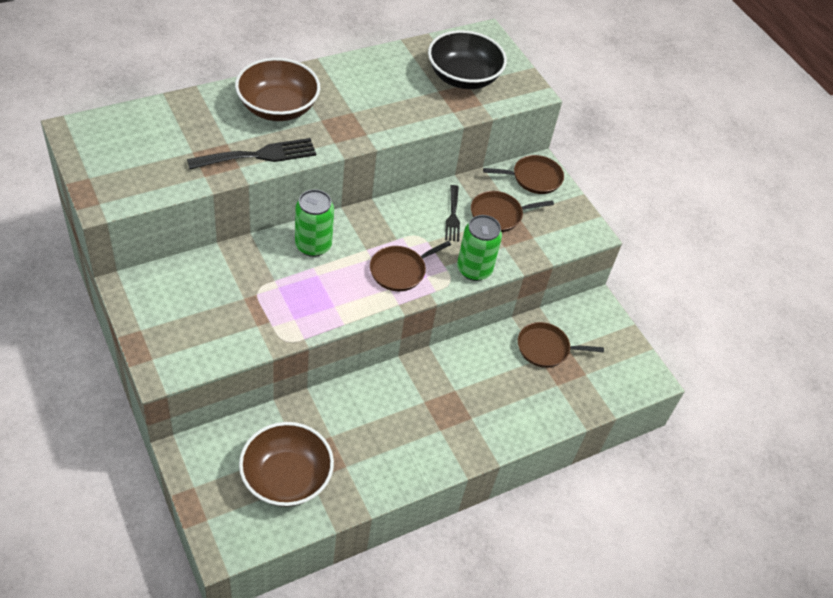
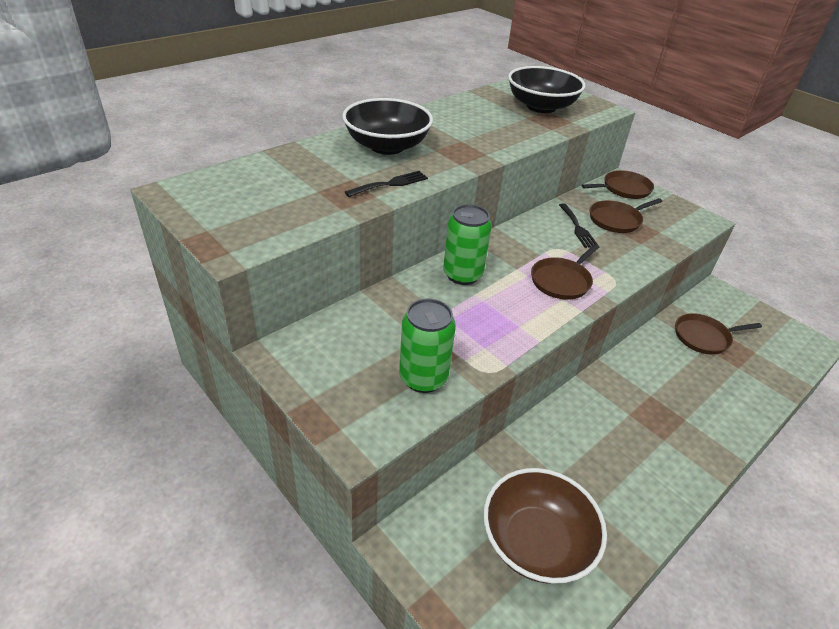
camera: 10 degrees left, 10 degrees down
black fork [187,138,316,169] -> black fork [345,171,428,197], size x0.63
brown bowl [235,58,320,121] -> black bowl [342,98,433,155]
green can [457,215,502,281] -> green can moved to [399,299,456,393]

